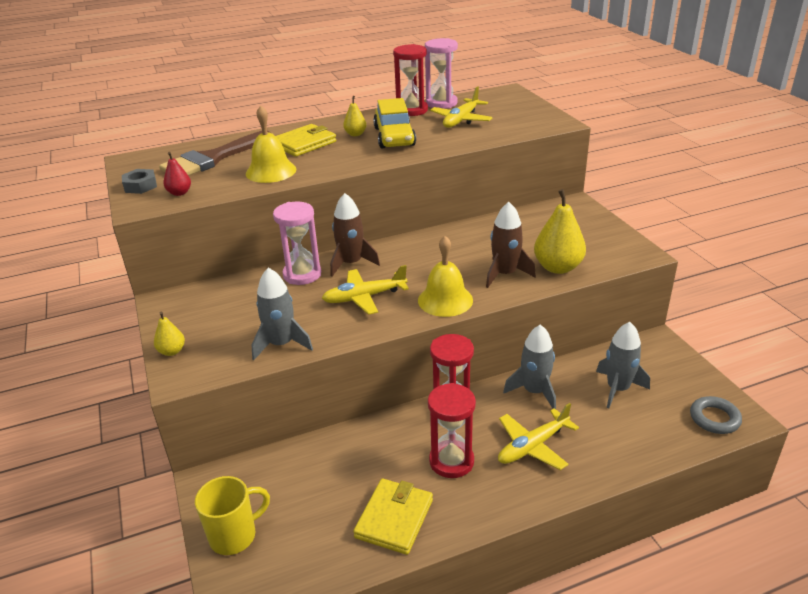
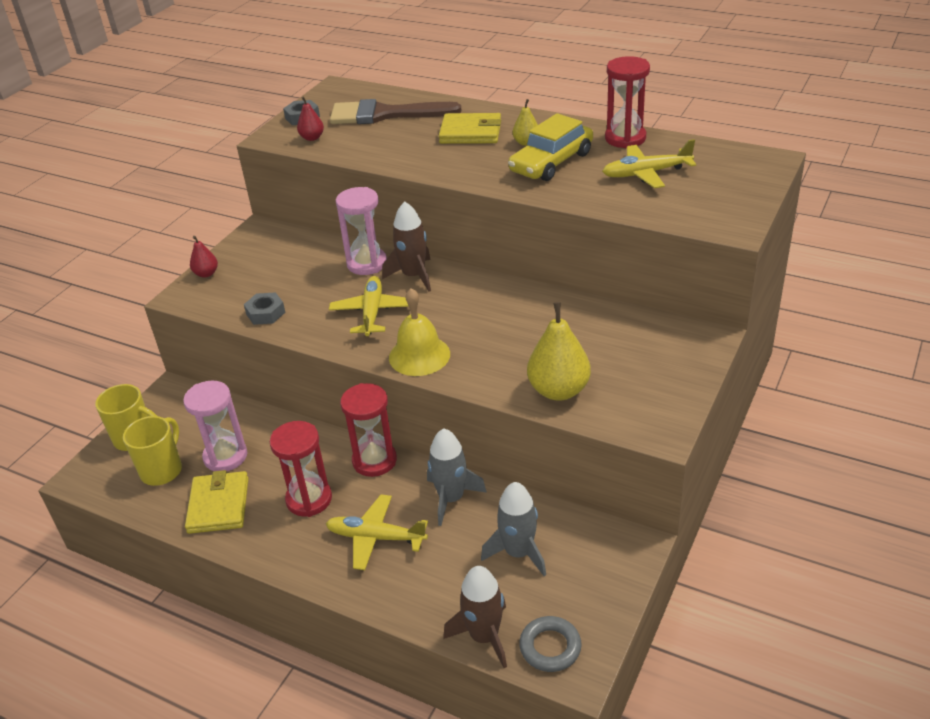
camera: 50 degrees right, 5 degrees up
yellow pear [154,311,185,356] -> red pear [190,236,218,278]
yellow bell [246,105,296,183] -> none
grey rocket [252,268,313,360] -> grey nut [244,292,285,325]
yellow plane [322,265,409,315] -> yellow plane turned 60 degrees clockwise [329,276,409,336]
yellow wallet [353,479,433,555] -> yellow wallet turned 75 degrees counterclockwise [185,470,248,534]
pink hourglass [425,38,458,109] -> pink hourglass moved to [183,380,248,472]
brown rocket [486,202,536,288] -> brown rocket moved to [443,566,507,668]
none -> yellow mug [123,416,182,486]

